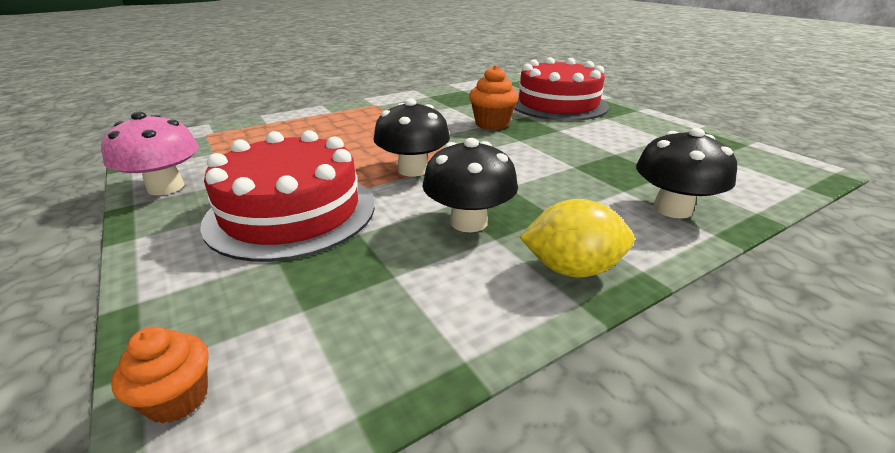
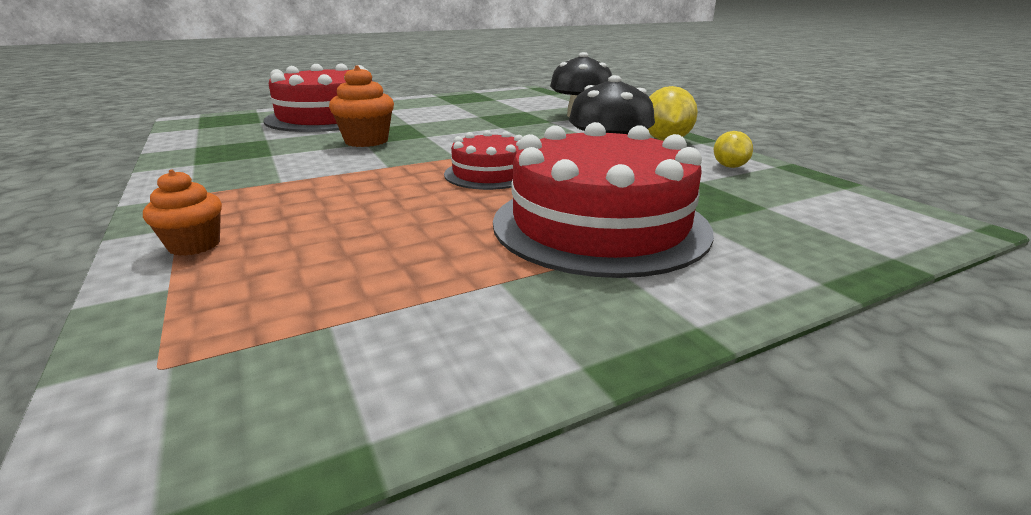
camera: 85 degrees left, 5 degrees down
pink mushroom [101,112,199,195] -> none
orange cupcake [111,327,208,424] -> orange cupcake moved to [143,170,222,256]
black mushroom [373,99,450,177] -> red cake [444,130,523,190]
none -> yellow lemon [714,131,753,168]

